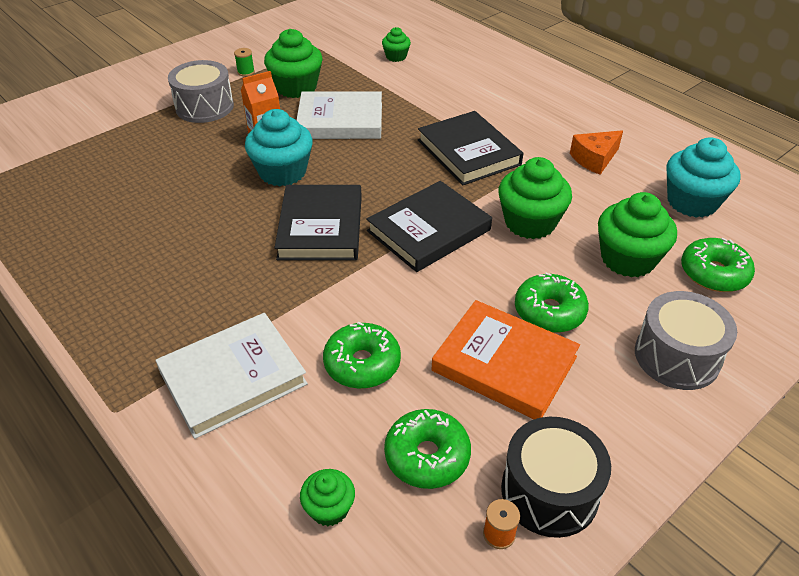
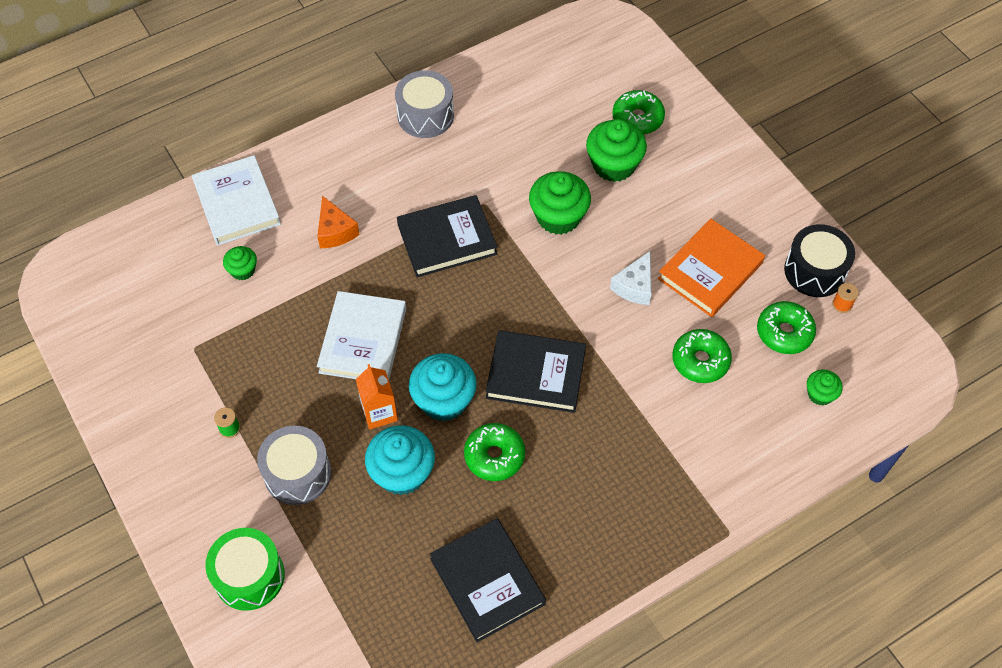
camera: 80 degrees left, 15 degrees up
white book [156,313,308,439] -> white book moved to [192,155,281,246]
green cupcake [264,29,323,98] -> none
black book [366,181,492,272] -> black book moved to [430,518,546,642]
green donut [515,272,589,333] -> green donut moved to [464,423,525,481]
orange cheese [570,130,623,175] -> orange cheese moved to [317,196,360,248]
grey drum [635,291,737,390] -> grey drum moved to [395,70,454,138]
turquoise cupcake [666,137,741,218] -> turquoise cupcake moved to [365,425,435,495]
none -> green drum [205,528,285,611]
none -> white cheese [610,251,652,305]

